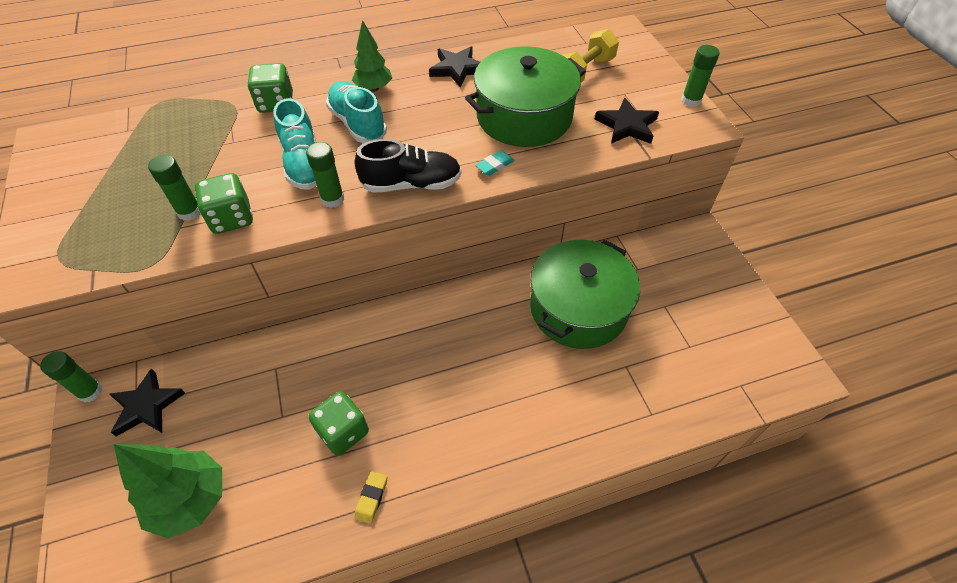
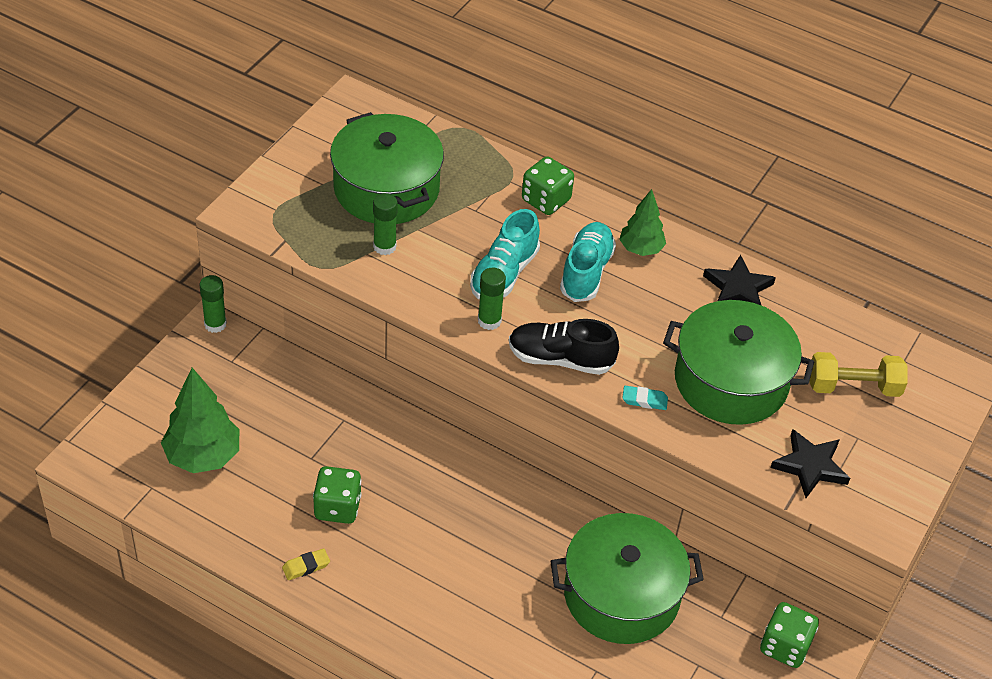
camera: 45 degrees right, 5 degrees down
black star [109,368,185,436] -> none
green dice [195,173,253,234] -> green dice moved to [760,602,819,668]
black shoe [355,139,461,193] -> black shoe turned 150 degrees clockwise [509,319,619,375]
green glue stick [681,45,720,107] -> none
none -> green pot [330,112,444,224]

